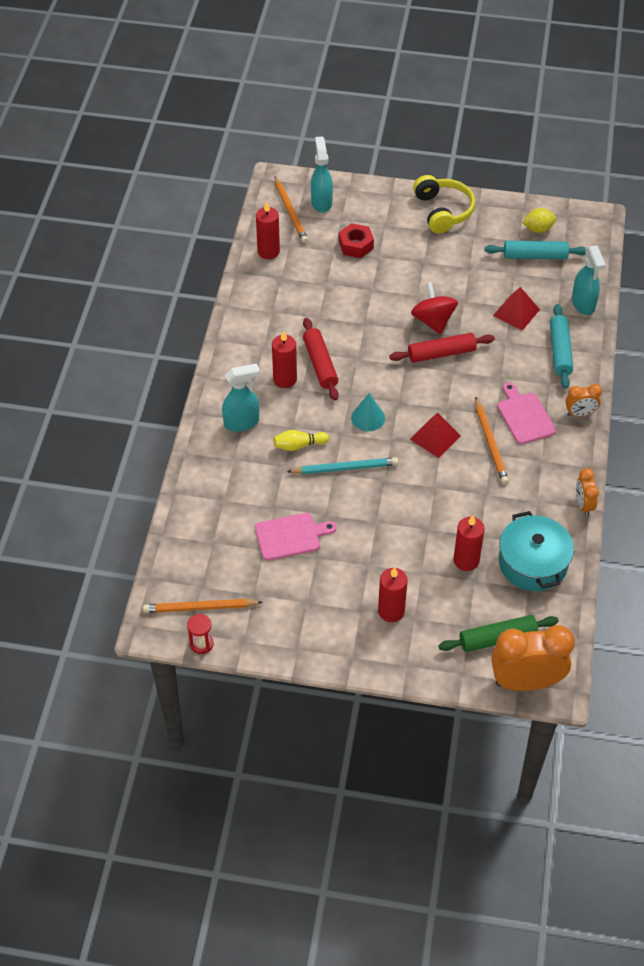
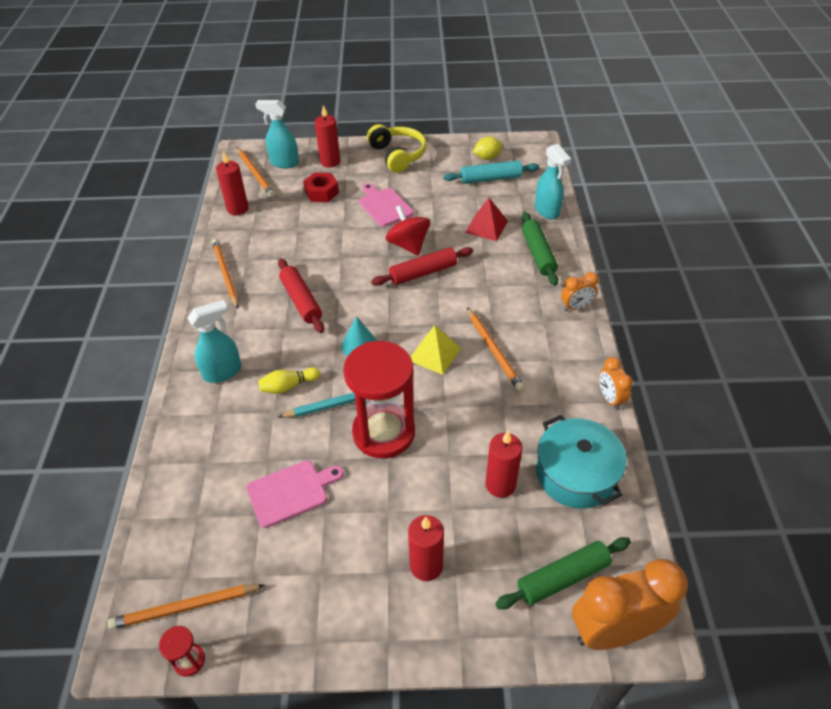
camera: 10 degrees left, 5 degrees down
red candle [272,330,297,388] -> red candle moved to [315,105,340,168]
turquoise spray bottle [311,136,333,213] -> turquoise spray bottle turned 60 degrees counterclockwise [255,100,299,168]
red pyramid [410,413,461,458] -> yellow pyramid [411,325,461,375]
pink cutting board [497,382,556,444] -> pink cutting board moved to [359,183,413,227]
turquoise rolling pin [550,304,573,389] -> green rolling pin [522,212,558,286]
none -> orange pencil [212,239,239,308]
none -> red hourglass [343,341,415,458]

